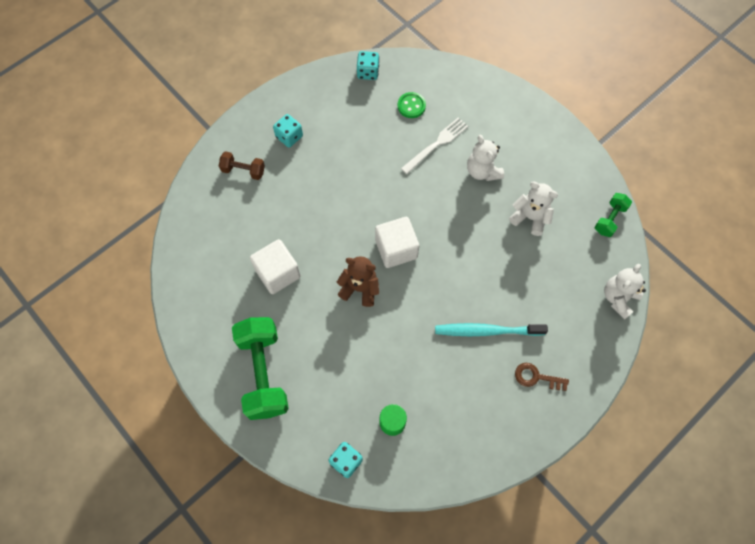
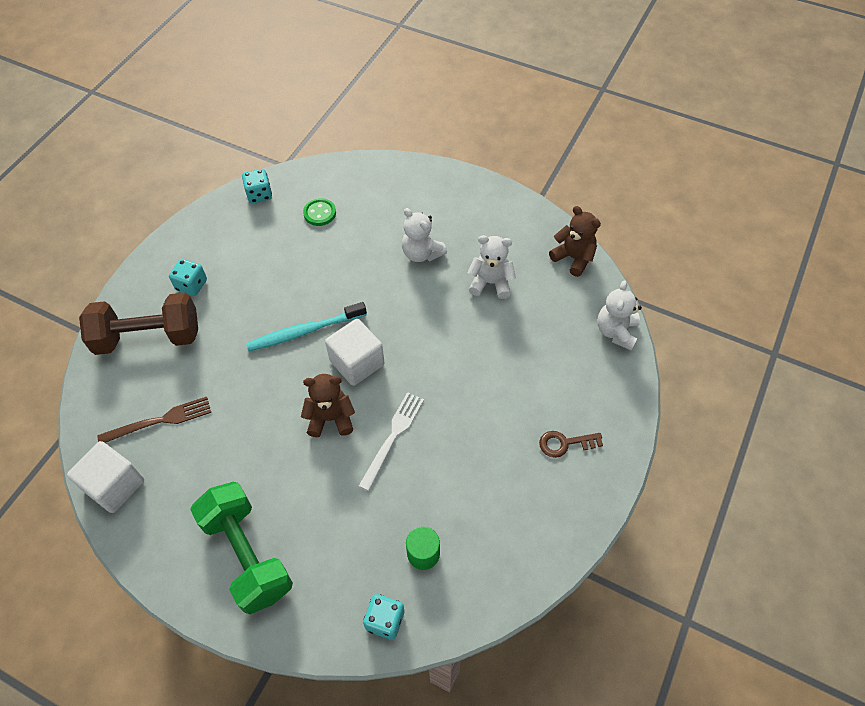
camera: 20 degrees left, 10 degrees down
brown dumbbell [219,151,265,180] -> brown dumbbell [79,293,198,355], size x2.00
white cube [250,239,301,294] -> white cube moved to [67,441,144,513]
white fork [401,117,468,174] -> white fork moved to [359,392,424,491]
turquoise toothbrush [435,323,548,336] -> turquoise toothbrush moved to [246,302,367,351]
green dumbbell [594,193,632,237] -> brown teddy bear [549,206,601,277]
none -> brown fork [97,397,211,443]

